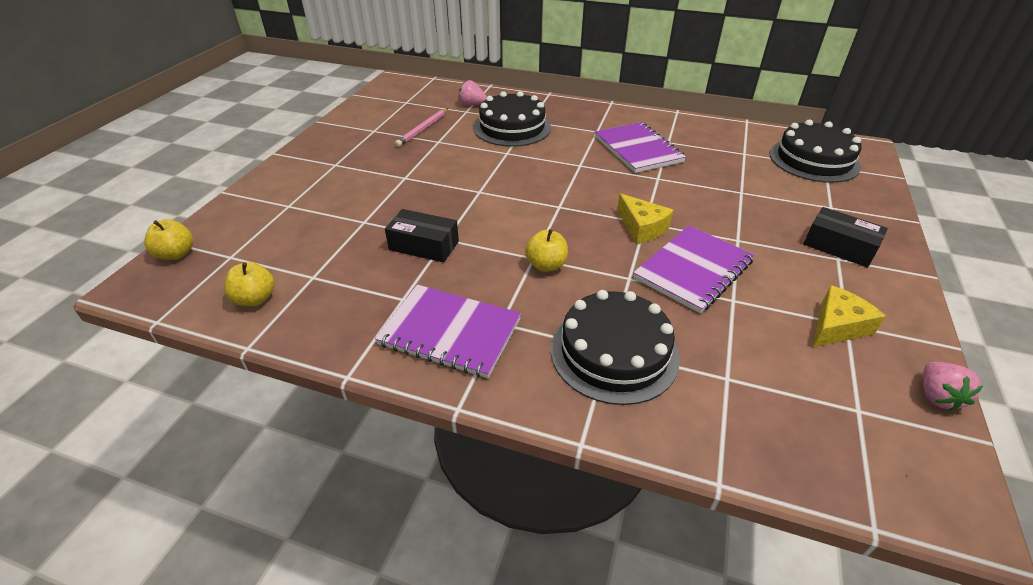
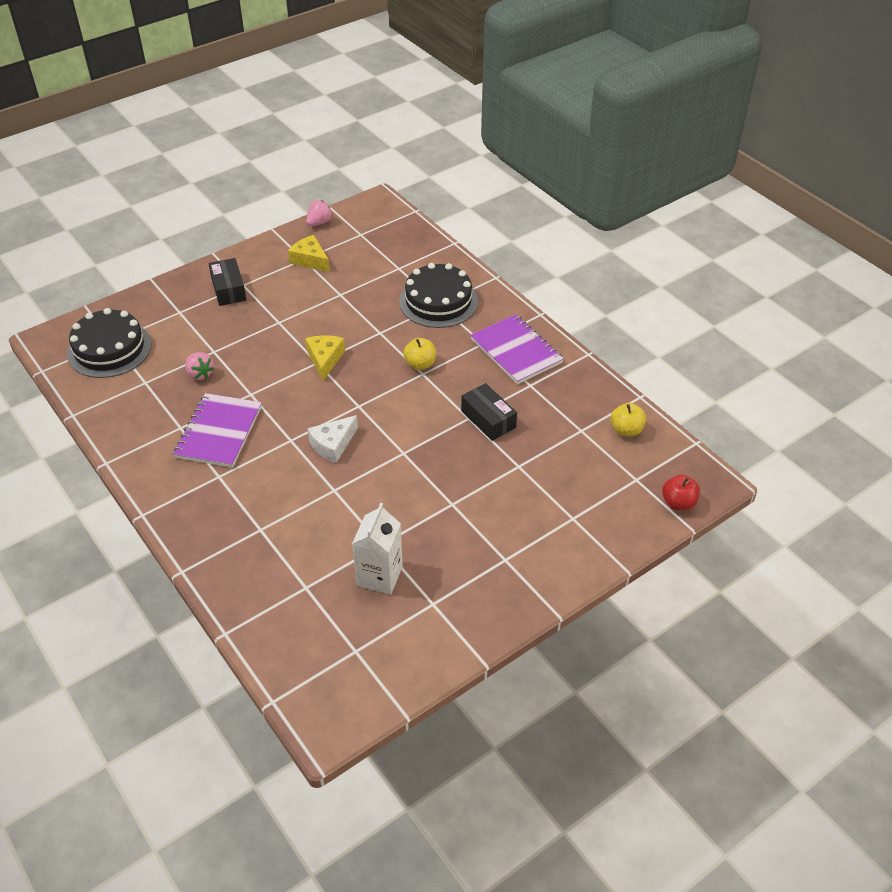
camera: 145 degrees left, 5 degrees up
yellow apple [144,219,193,260] -> red apple [662,475,700,510]
pink pencil [395,108,448,147] -> white carton [352,503,403,595]
pink strawberry [459,80,487,106] -> pink strawberry moved to [185,352,214,380]
black cake [474,91,551,147] -> none
purple notebook [633,226,755,313] -> none
yellow cheese [813,285,886,347] -> yellow cheese turned 45 degrees clockwise [288,235,330,272]
none -> white cheese [307,415,358,463]

